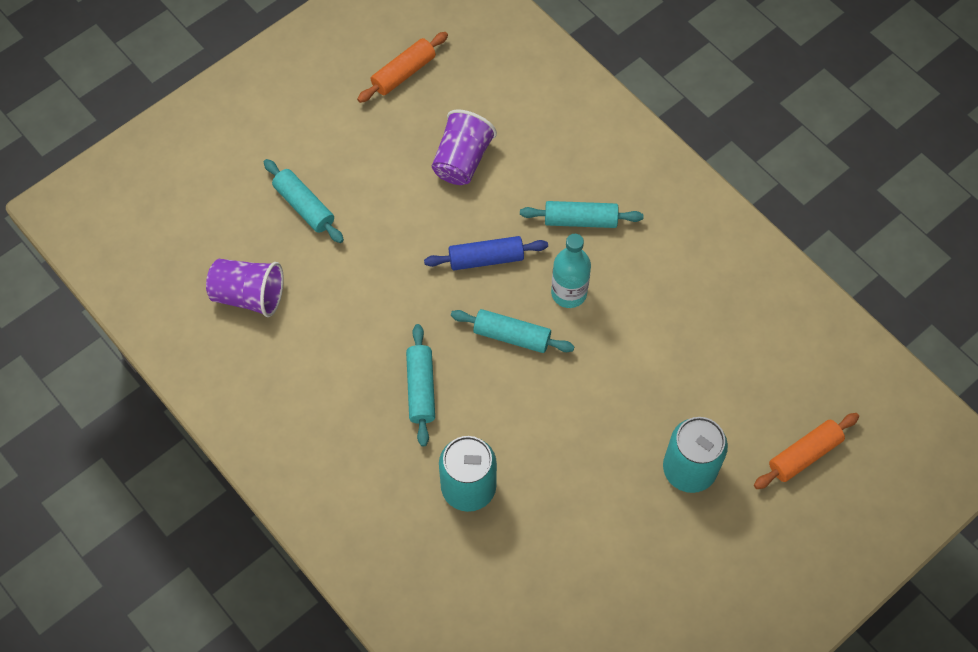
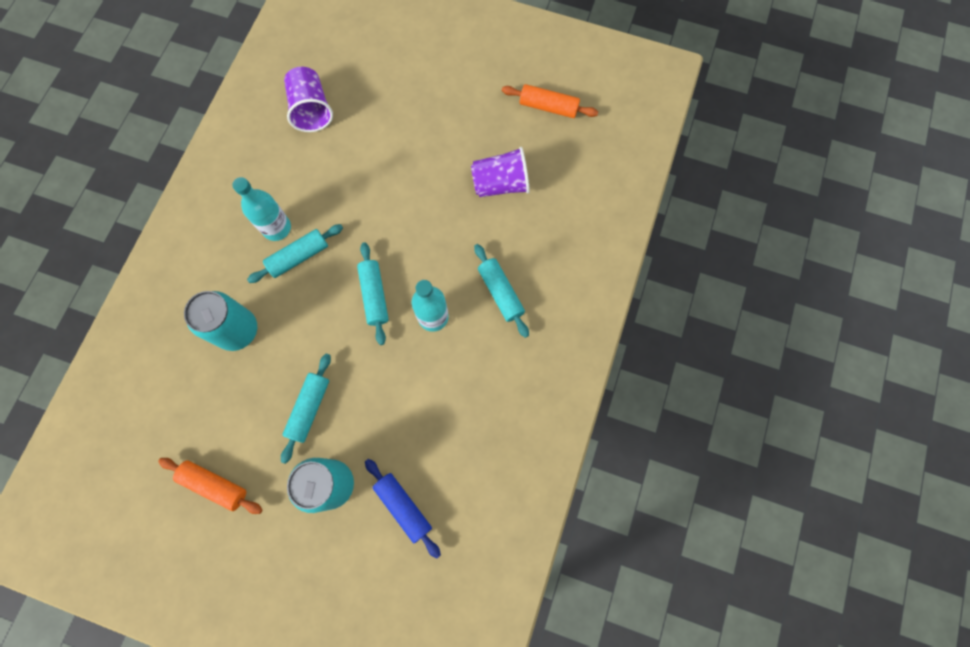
camera: 60 degrees right, 10 degrees up
turquoise rolling pin [264,159,344,243] -> turquoise rolling pin moved to [281,354,331,464]
blue rolling pin [424,236,548,270] -> blue rolling pin moved to [365,459,441,558]
orange rolling pin [754,413,859,489] -> orange rolling pin moved to [158,458,262,514]
none -> turquoise bottle [232,177,291,241]

